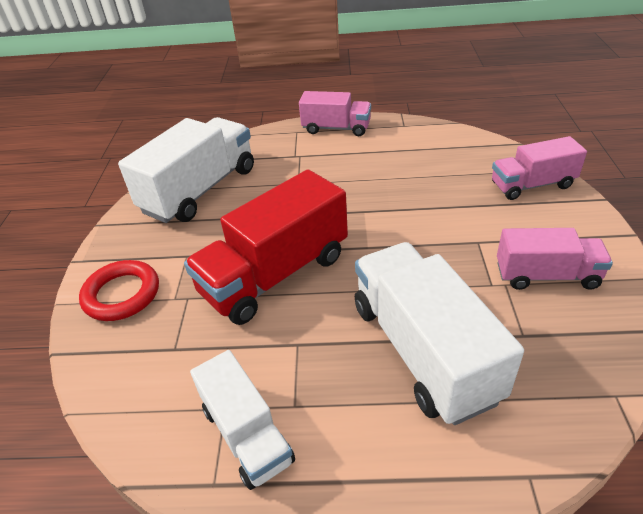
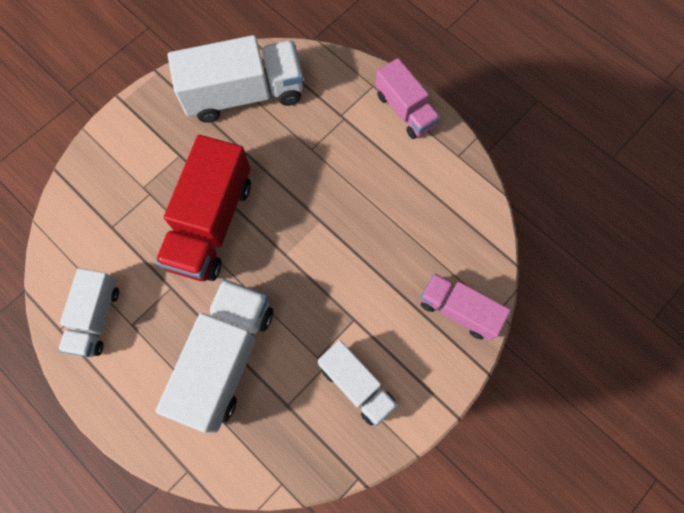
camera: 40 degrees right, 30 degrees up
red ring [79,260,159,321] -> none
red truck [184,170,348,325] -> red truck turned 75 degrees counterclockwise [155,135,251,281]
pink truck [497,228,613,290] -> white truck [317,340,398,426]

